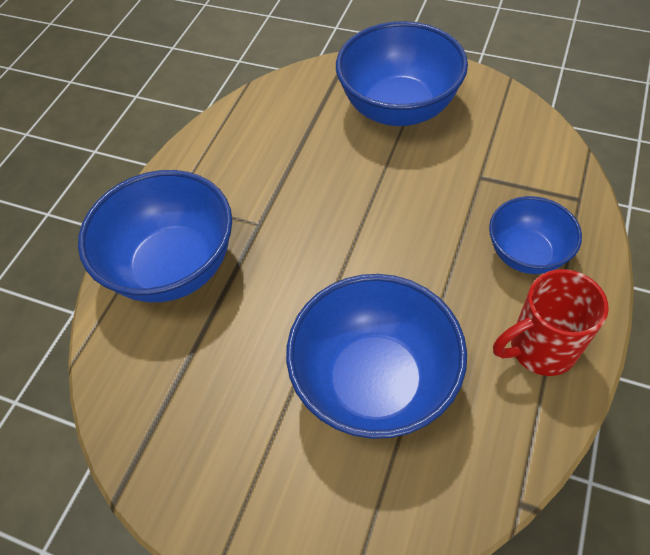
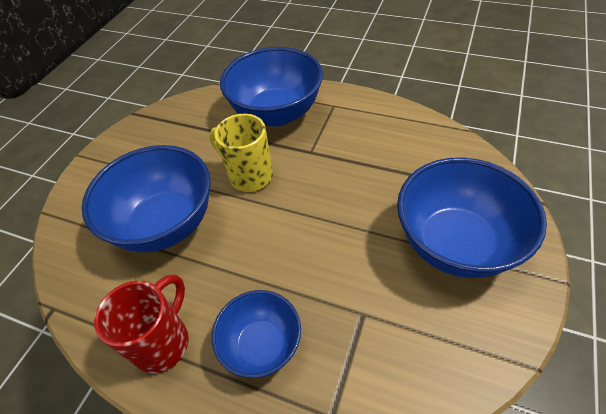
camera: 90 degrees right, 5 degrees down
red mug [493,269,609,376] -> red mug turned 45 degrees clockwise [94,274,189,373]
none -> yellow mug [209,114,273,192]

